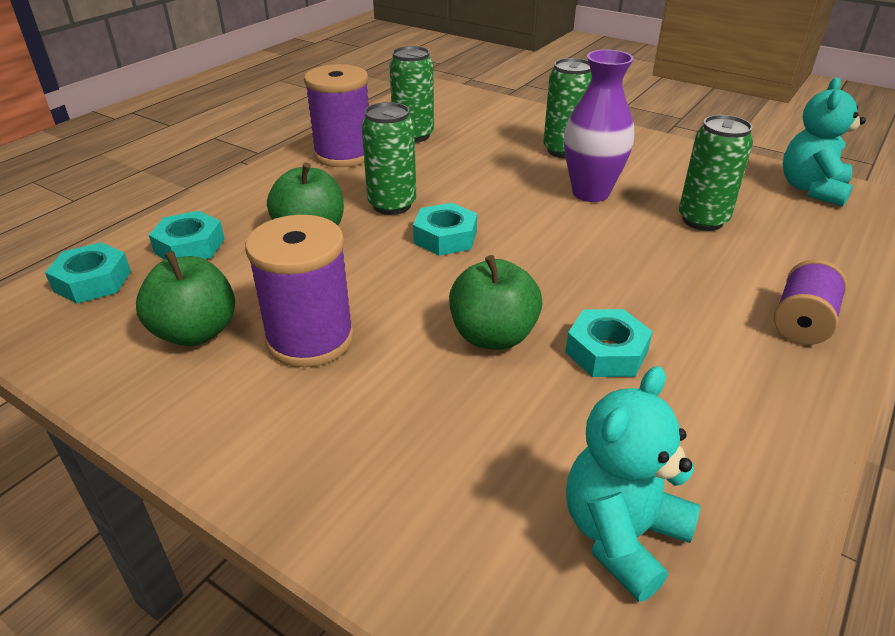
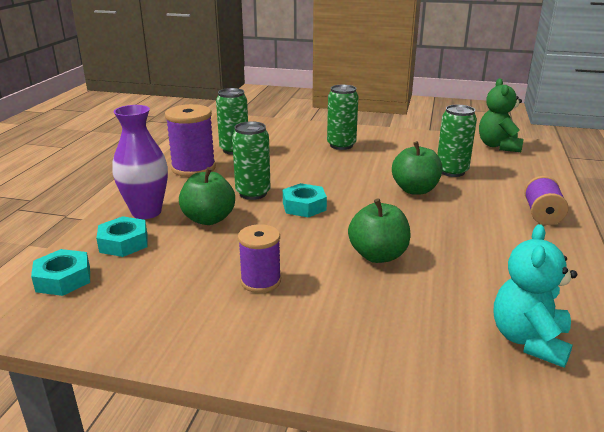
camera: 20 degrees left, 10 degrees down
green apple [136,251,235,346] -> green apple moved to [392,141,442,195]
purple spool [245,215,354,367] -> purple spool [238,224,281,293], size x0.64
purple vase [564,50,634,202] -> purple vase moved to [112,105,168,219]
turquoise nut [565,309,653,377] -> none
turquoise teddy bear [783,77,866,206] -> green teddy bear [479,78,523,152]

